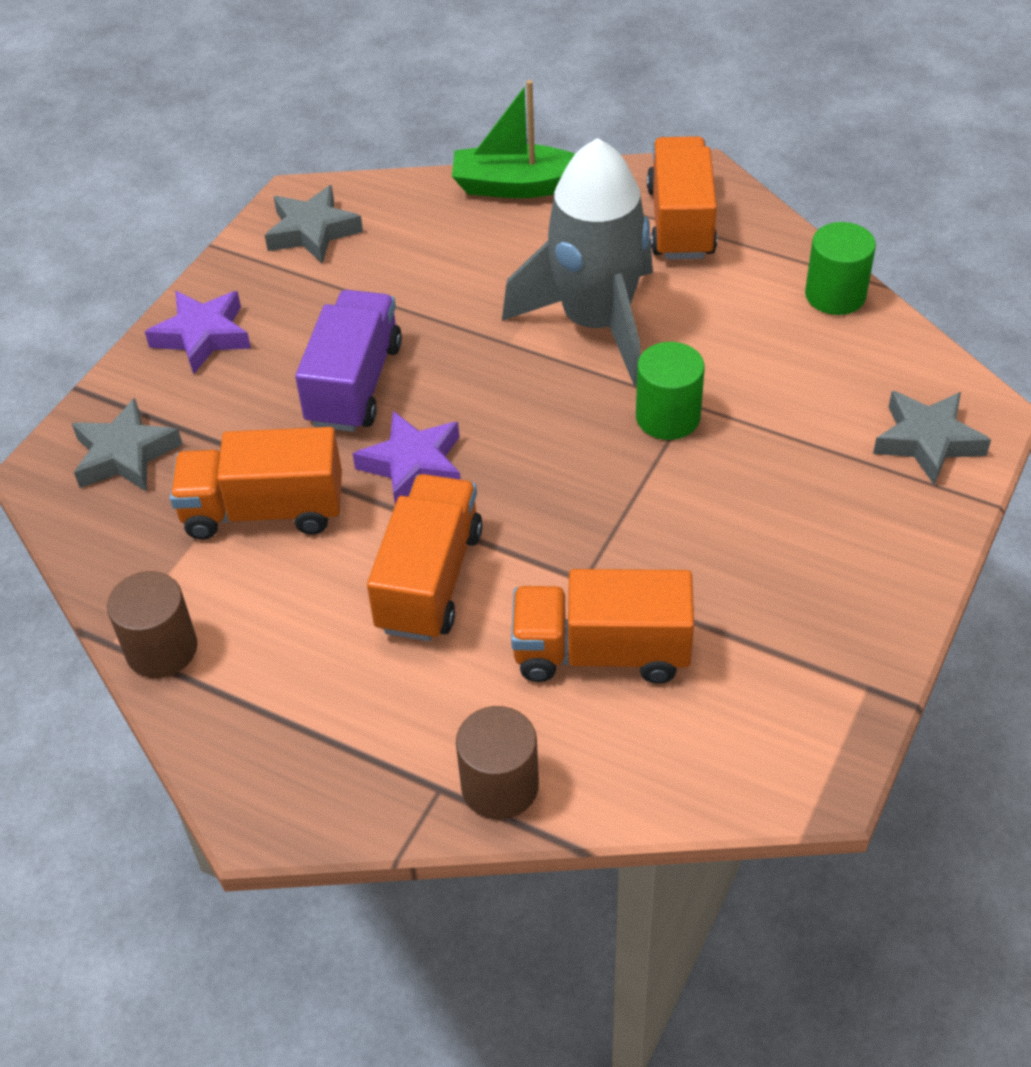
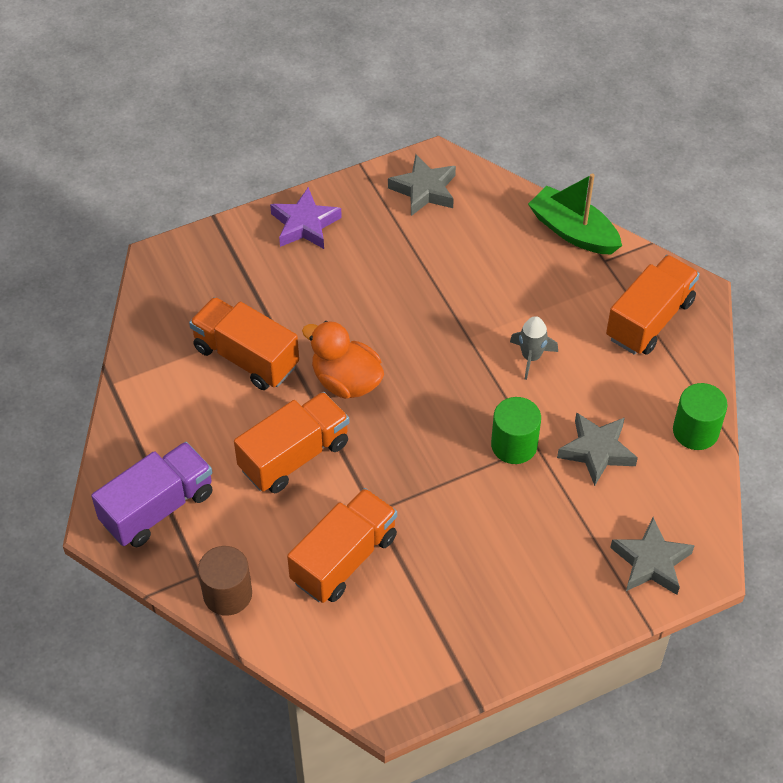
camera: 35 degrees right, 5 degrees up
grey star [72,398,183,492] -> grey star moved to [557,412,638,486]
brown cylinder [107,571,197,678] -> none
purple truck [295,290,402,432] -> purple truck moved to [91,442,213,547]
purple star [352,411,461,504] -> orange duck [302,321,384,399]
grey rocket [502,138,653,386] -> grey rocket [510,316,558,380], size x0.40
orange truck [511,569,694,684] -> orange truck turned 90 degrees clockwise [287,488,397,603]

